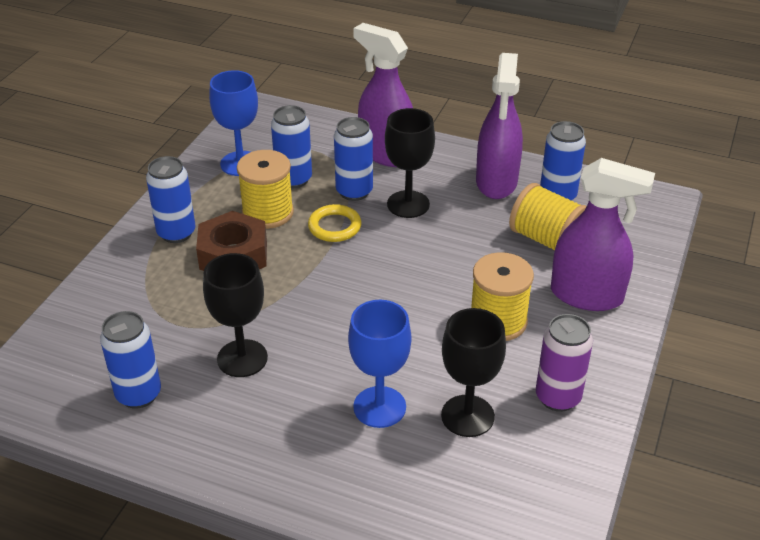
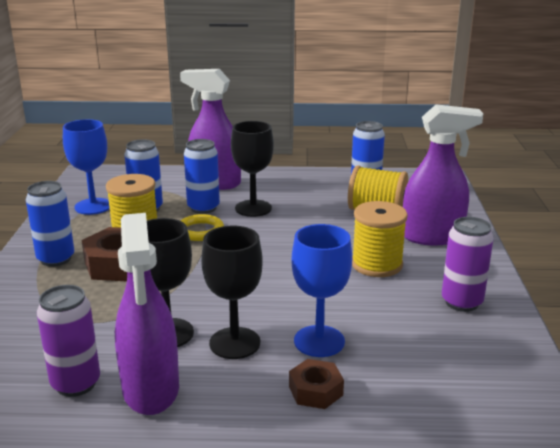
camera: 20 degrees left, 15 degrees down
blue can [100,311,161,409] -> purple can [37,285,100,397]
black goblet [441,308,506,437] -> black goblet moved to [201,226,263,359]
purple spray bottle [476,53,523,199] -> purple spray bottle moved to [115,213,179,415]
none -> brown nut [289,359,344,409]

